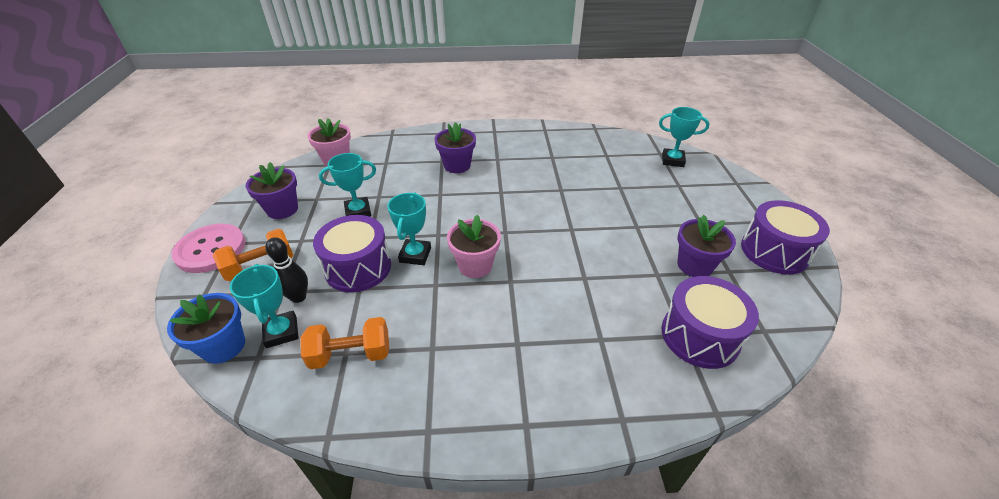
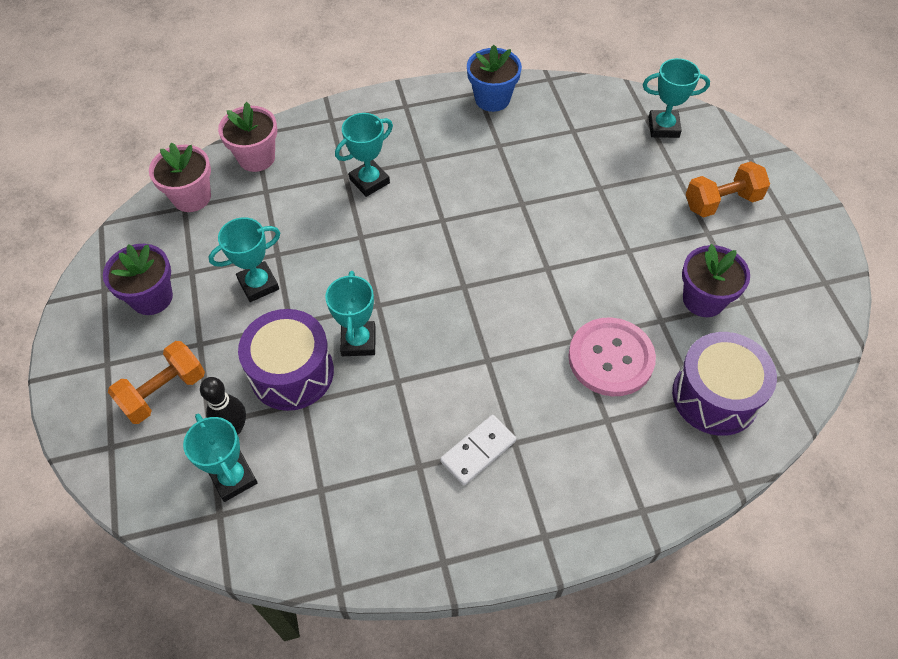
camera: 10 degrees left, 15 degrees up
blue flower pot [167,293,245,364] -> blue flower pot moved to [467,45,522,112]
pink button [171,224,245,273] -> pink button moved to [568,317,656,396]
orange dumbbell [300,317,389,369] -> orange dumbbell moved to [686,161,770,217]
purple flower pot [434,122,476,173] -> turquoise trophy [335,113,393,197]
pink flower pot [447,215,501,278] -> pink flower pot moved to [218,102,277,172]
purple drum [741,200,830,274] -> none
none -> white domino [440,415,517,485]

